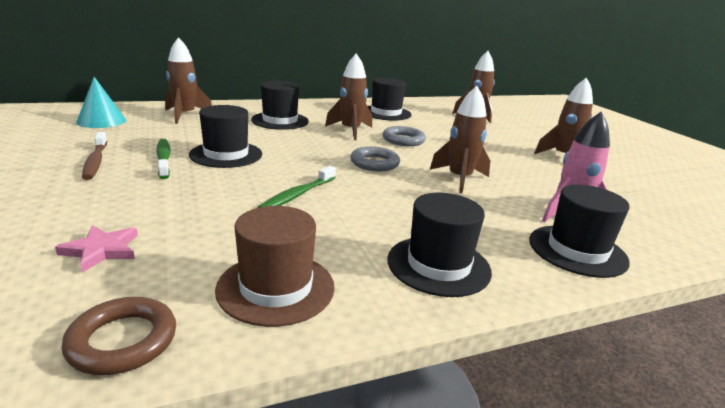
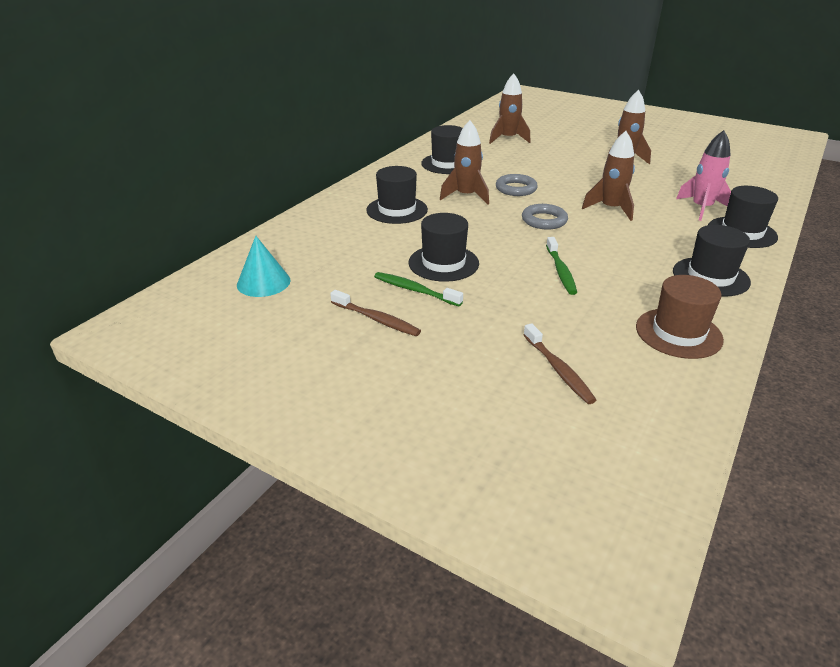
camera: 35 degrees left, 10 degrees up
pink star [55,225,138,273] -> brown toothbrush [523,323,596,404]
brown ring [61,297,176,375] -> none
brown rocket [165,37,212,124] -> none

